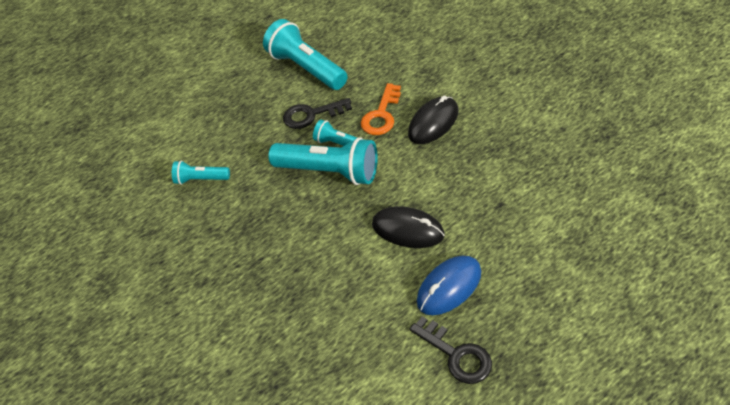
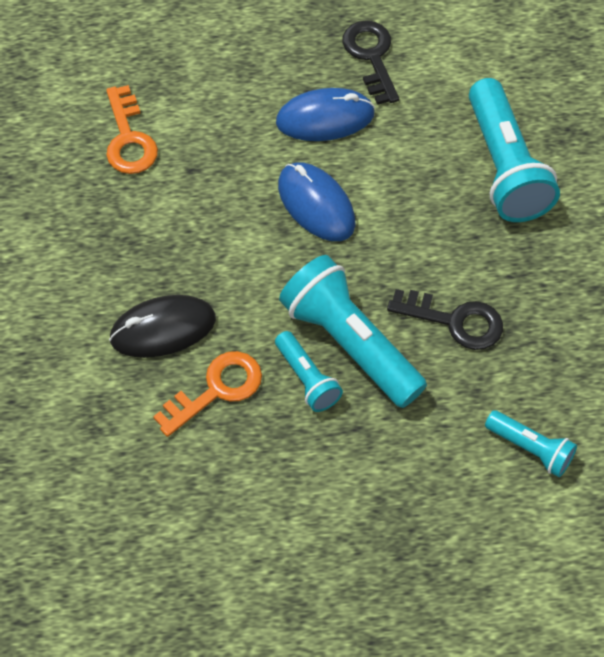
camera: 155 degrees left, 10 degrees up
turquoise flashlight [263,19,348,90] -> turquoise flashlight moved to [469,78,560,222]
black key [283,98,352,129] -> black key moved to [387,289,503,350]
black mouse [372,206,445,248] -> blue mouse [278,163,355,241]
none -> orange key [106,85,158,174]

